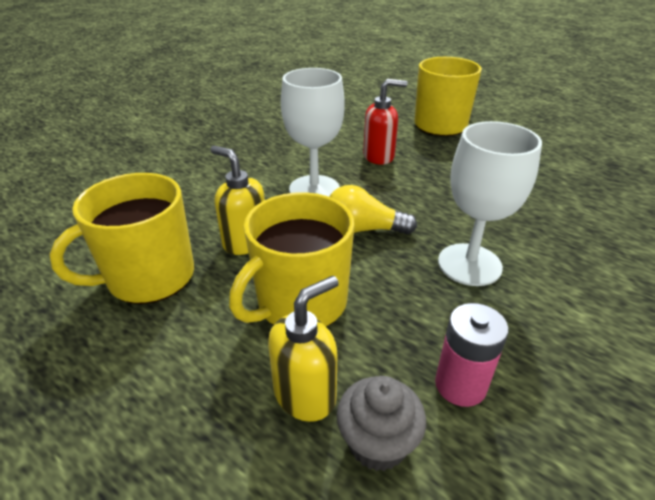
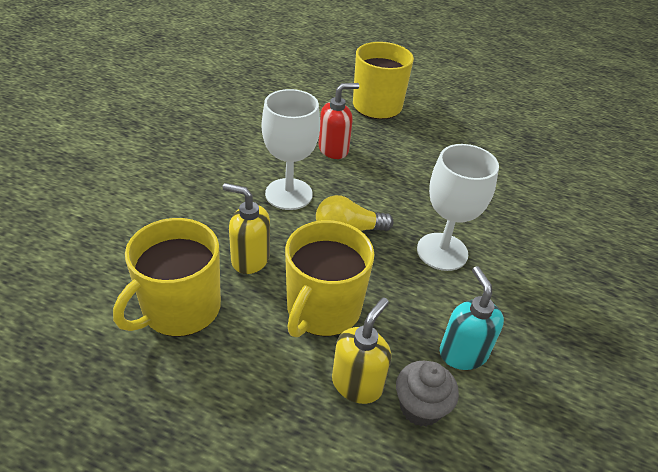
camera: 20 degrees left, 5 degrees up
pink battery [435,303,509,407] -> turquoise soap dispenser [440,266,504,370]

